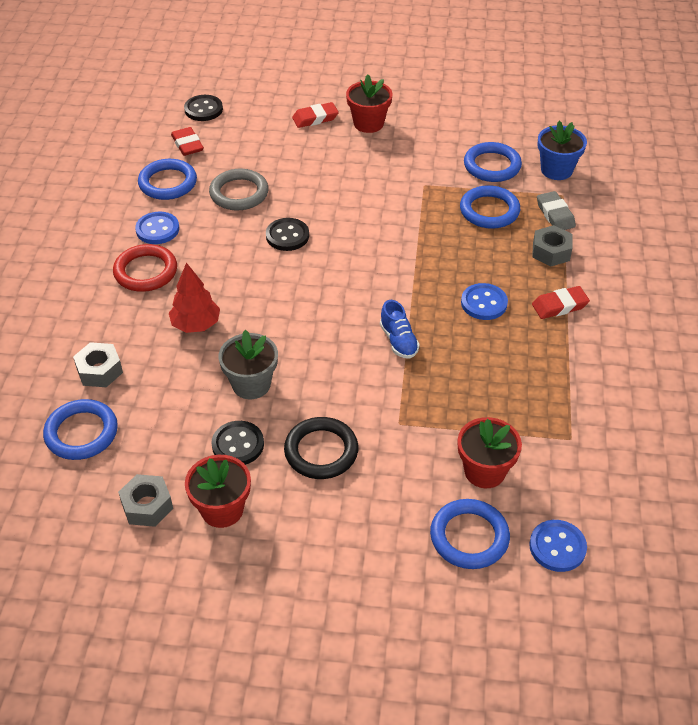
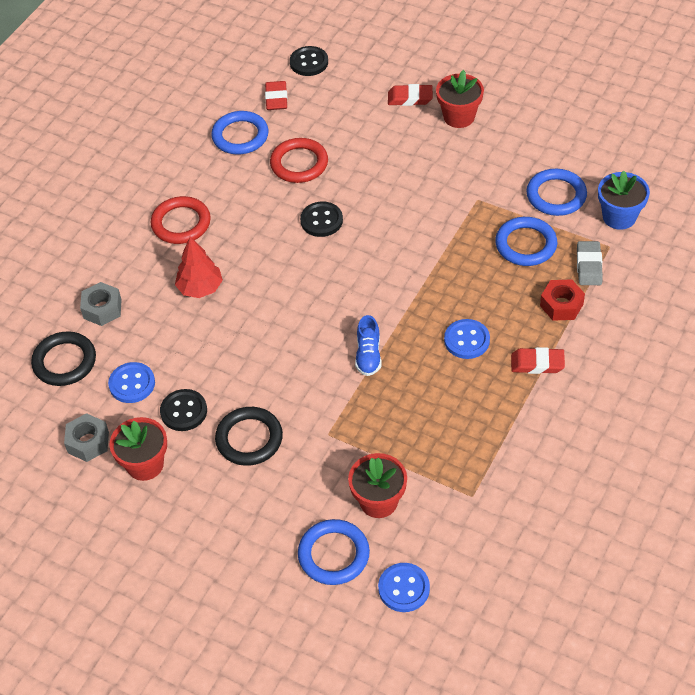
camera: 25 degrees right, 5 degrees up
blue ring [43,399,118,460] -> black ring [31,331,96,386]
blue button [135,211,179,244] -> blue button moved to [108,362,155,403]
grey ring [209,169,269,210] -> red ring [270,138,328,183]
grey flower pot [218,330,278,399] -> none
grey nut [532,225,573,266] -> red nut [540,279,585,321]

